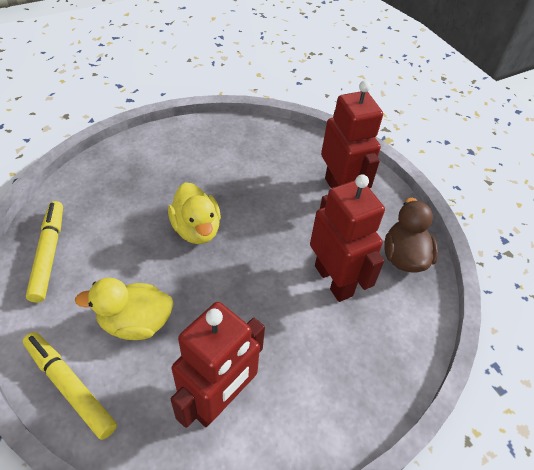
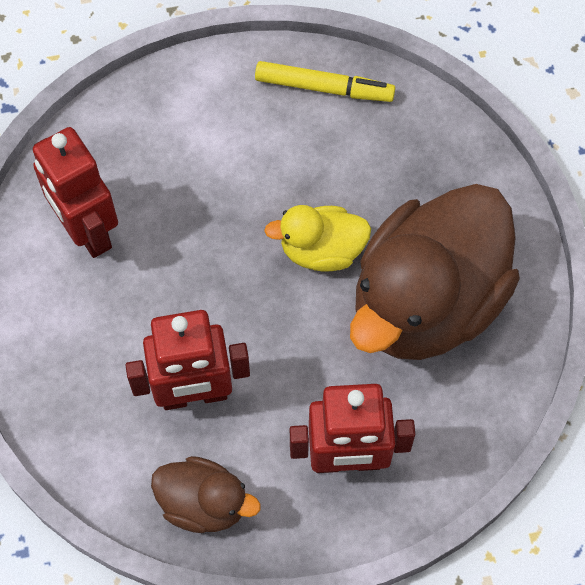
camera: 110 degrees right, 15 degrees up
yellow marker [23,332,117,440] -> none
yellow duck [75,278,173,340] -> none
none -> brown duck [350,184,520,360]

